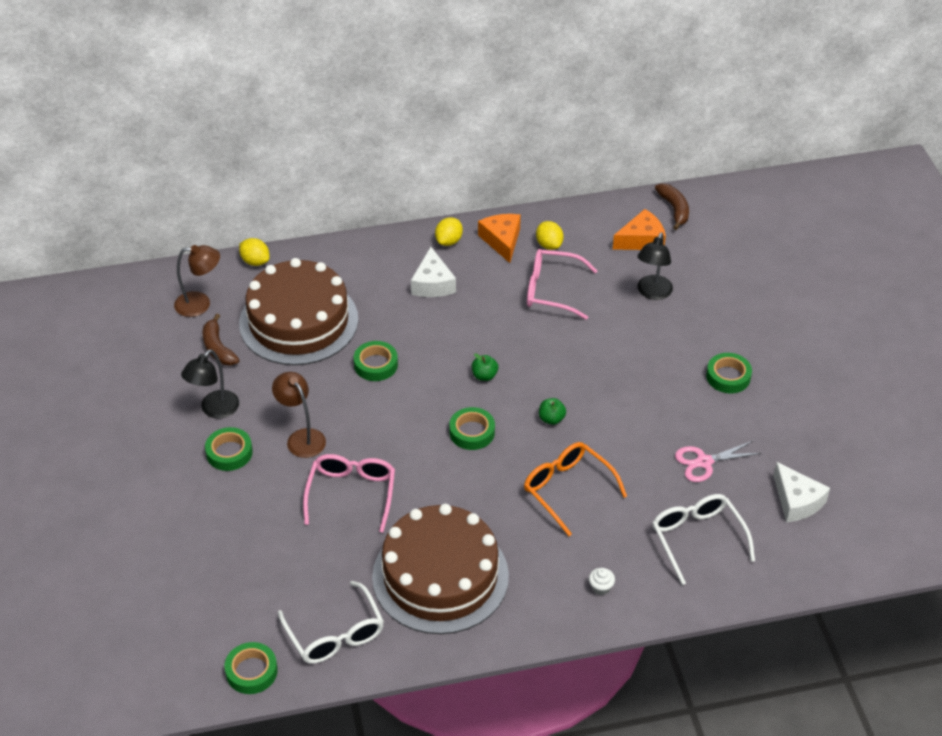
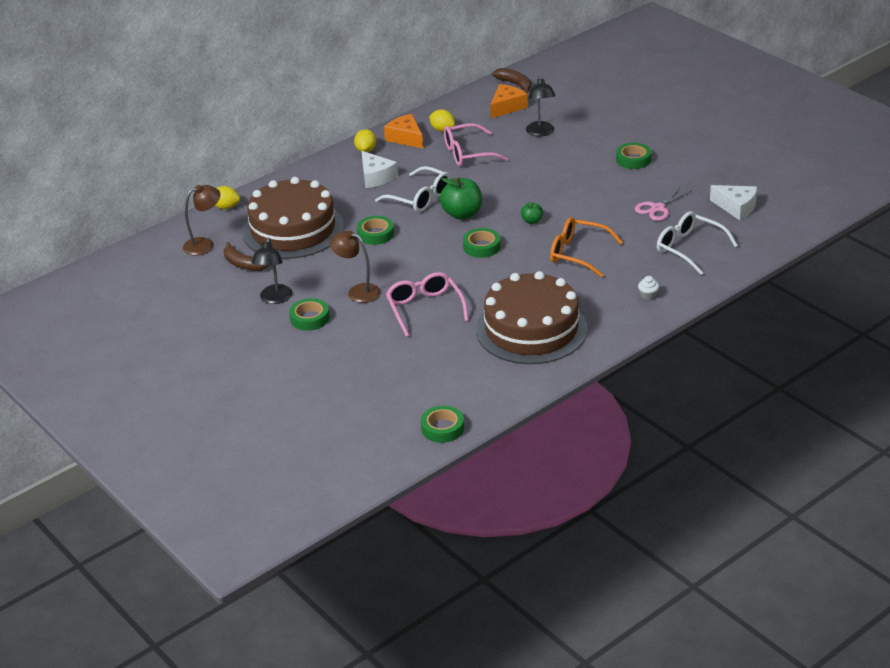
camera: 25 degrees left, 10 degrees down
white glasses [278,581,384,664] -> white glasses moved to [375,166,451,212]
green apple [472,353,498,381] -> green apple [440,178,482,220], size x1.93

